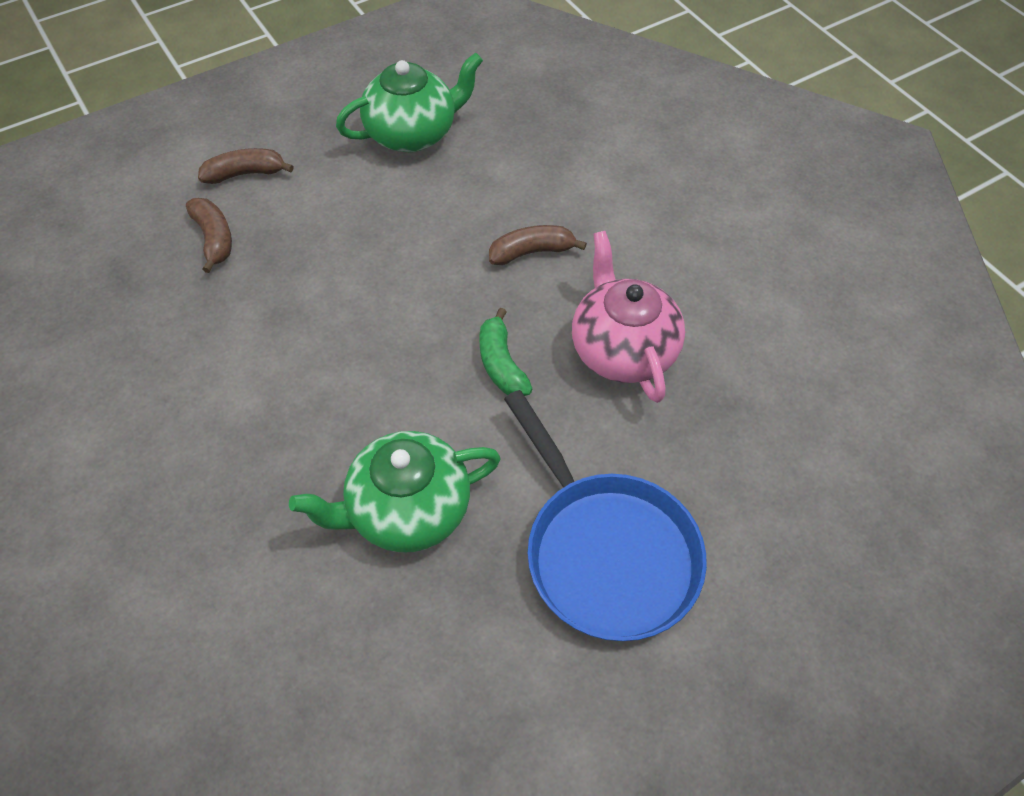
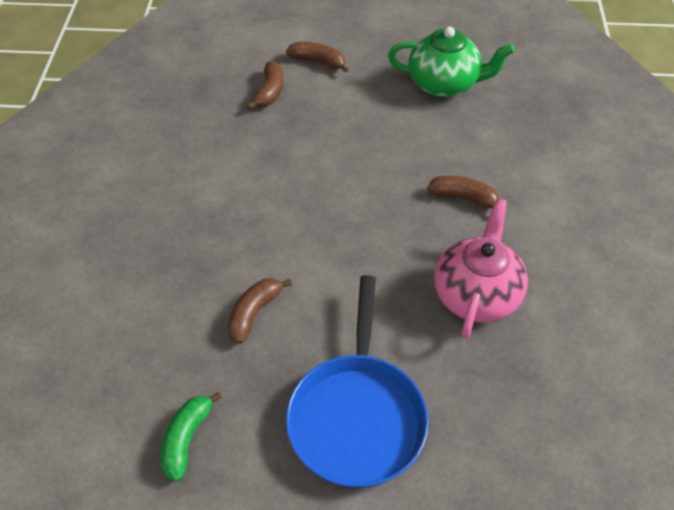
camera: 35 degrees right, 5 degrees down
green teapot [289,431,501,553] -> brown banana [227,278,292,344]
green banana [480,308,533,396] -> green banana moved to [160,392,222,482]

